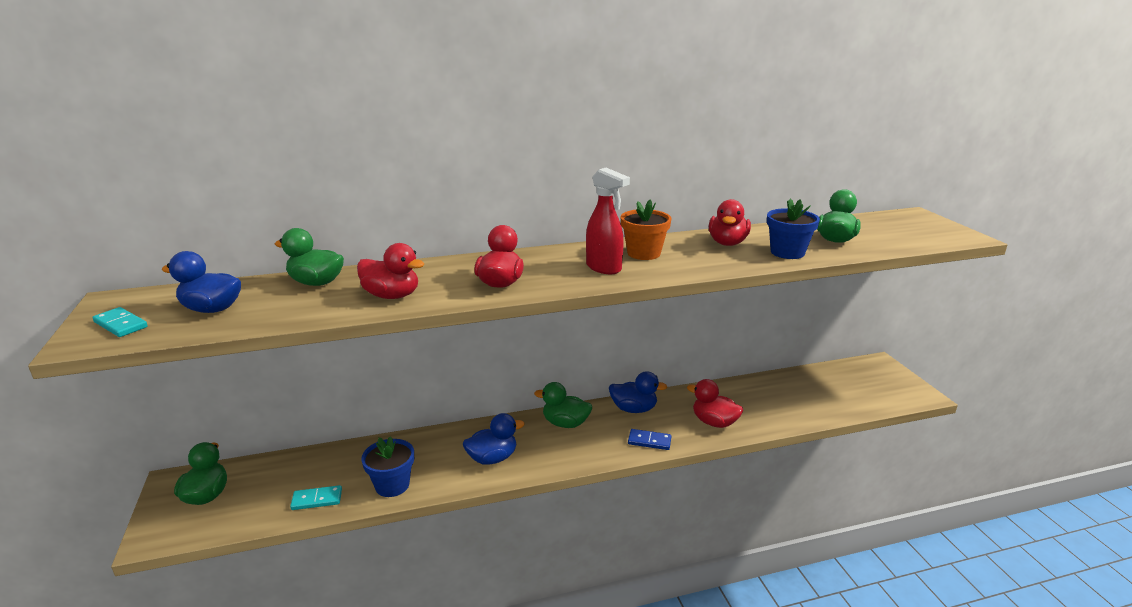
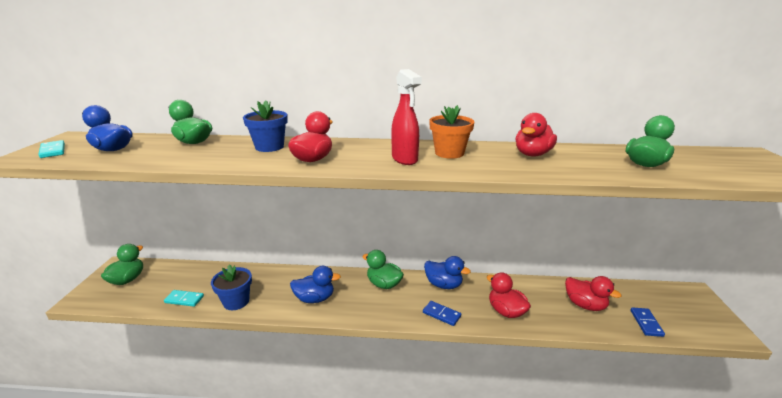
camera: 20 degrees right, 0 degrees up
red duck [357,243,425,299] -> red duck moved to [565,276,622,311]
blue flower pot [767,198,820,259] -> blue flower pot moved to [243,100,288,152]
none -> blue domino [630,307,665,337]

